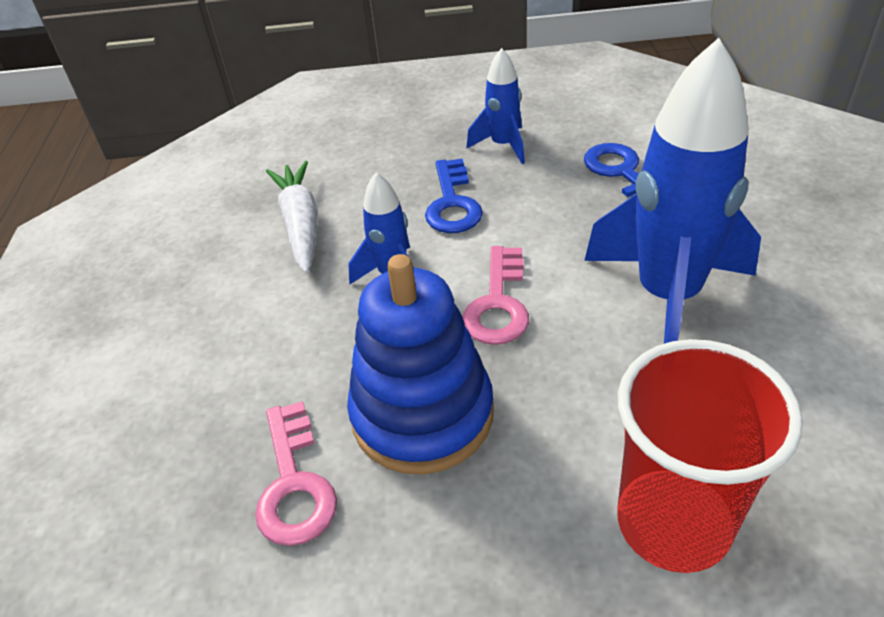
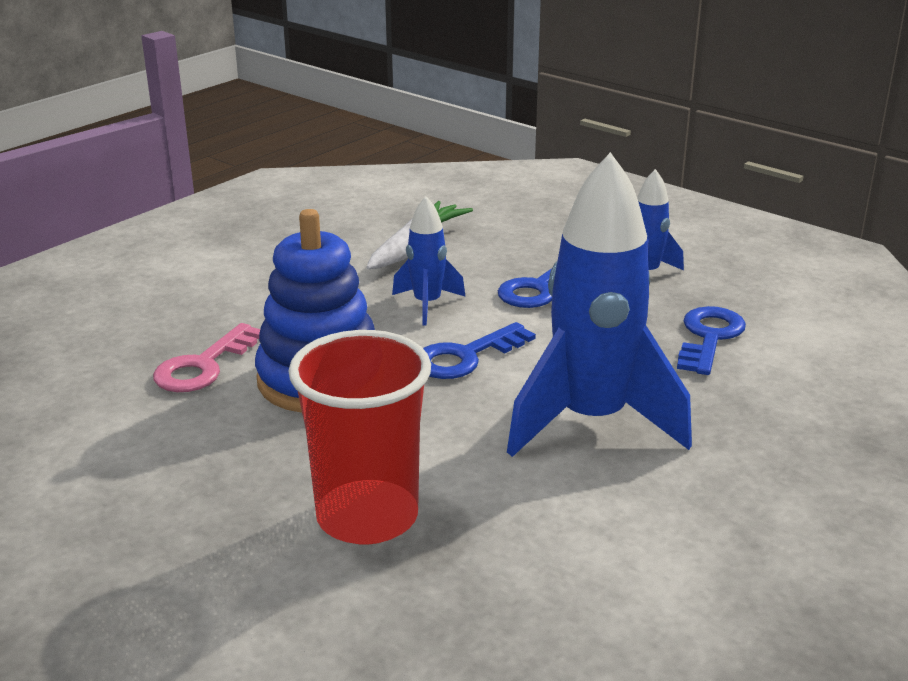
camera: 40 degrees right, 15 degrees down
pink key [463,246,529,345] -> blue key [423,322,536,379]

